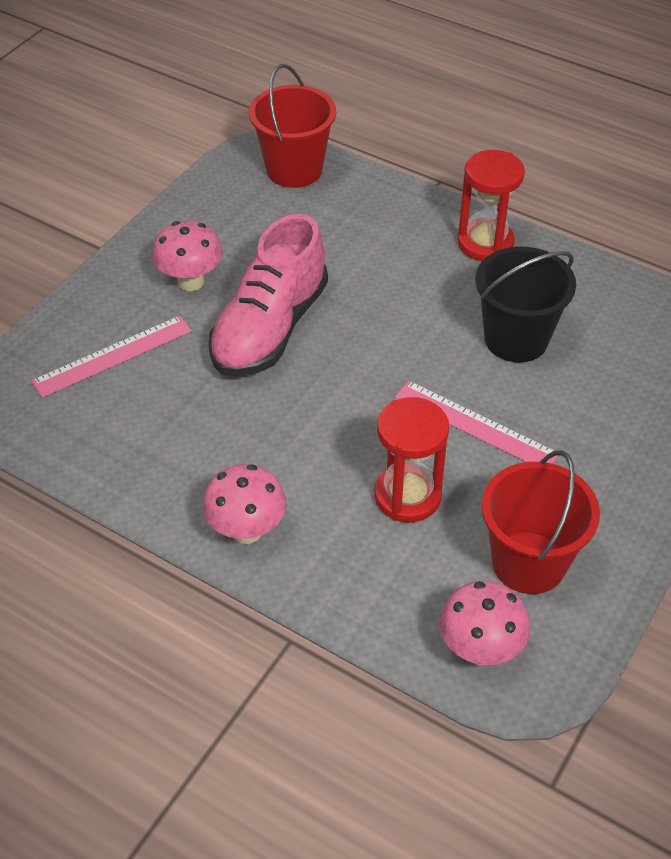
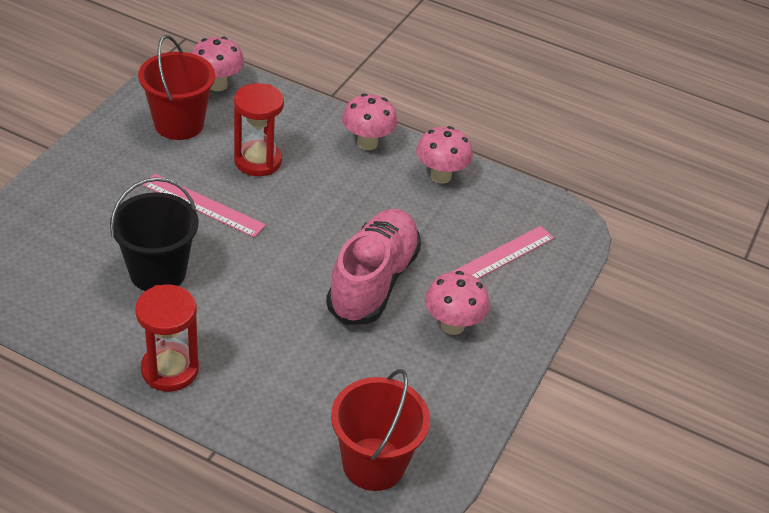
camera: 170 degrees right, 5 degrees down
none -> pink mushroom [416,126,473,184]

